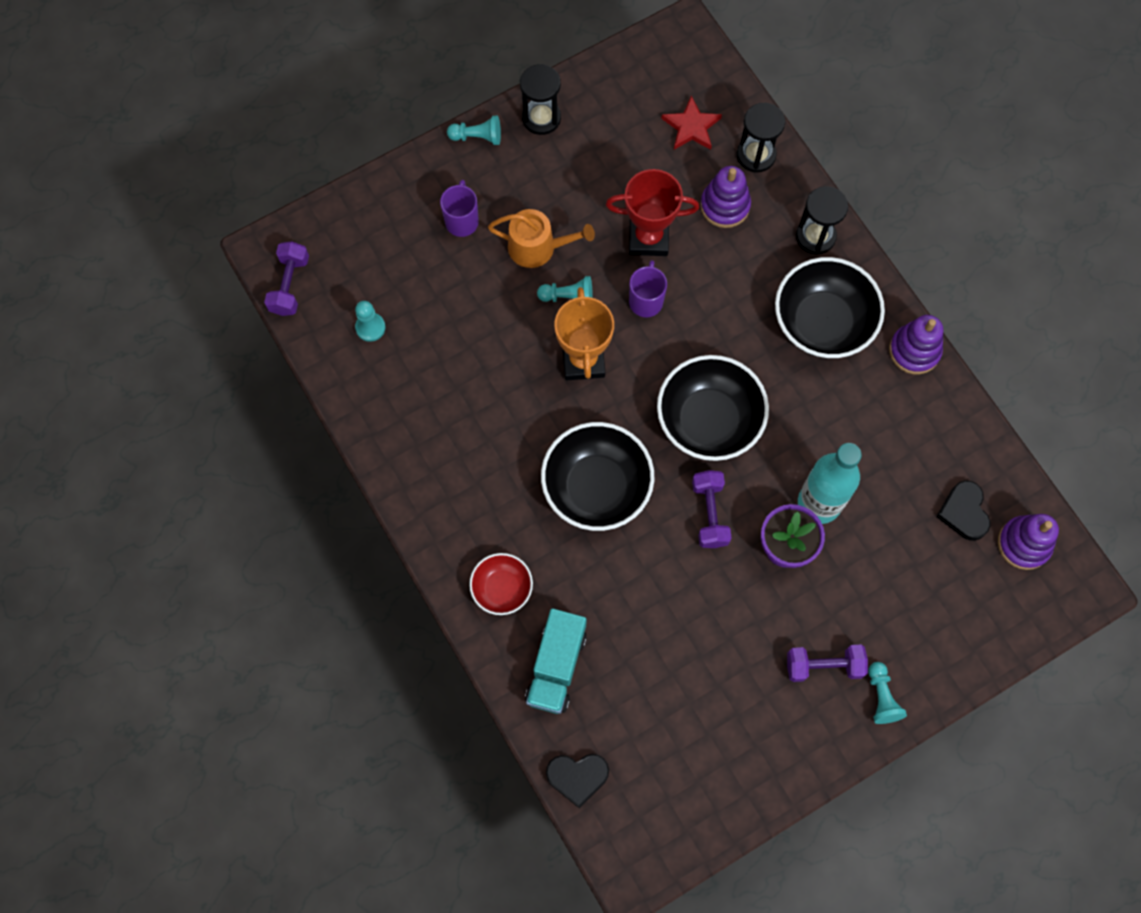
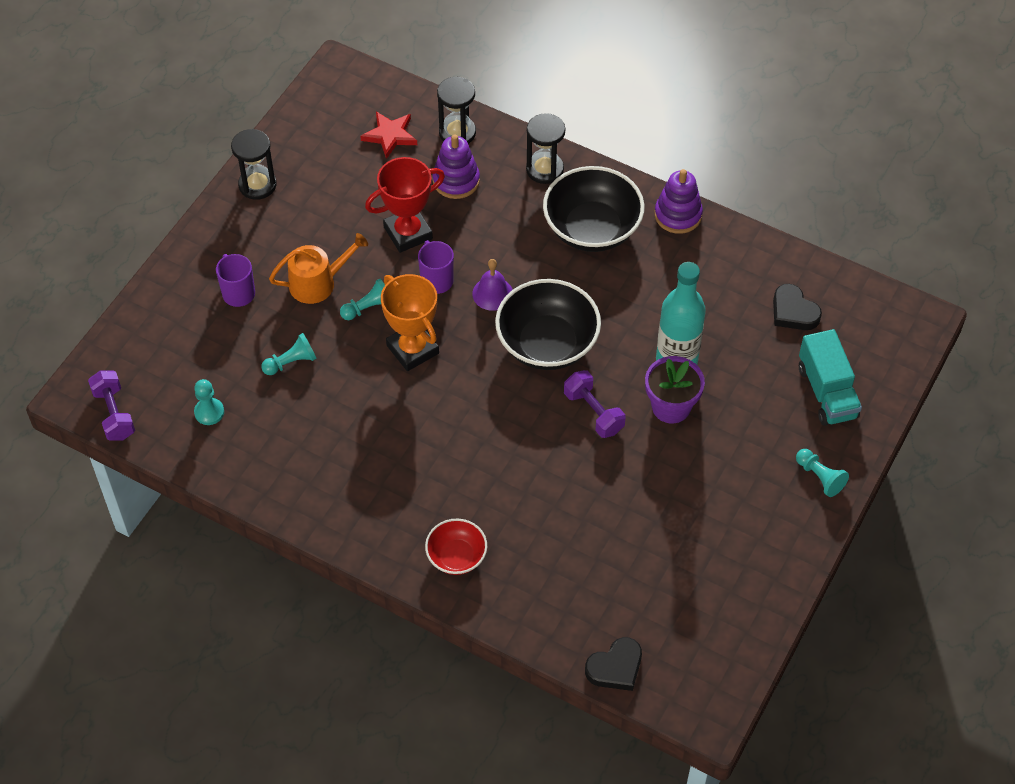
camera: 30 degrees left, 15 degrees down
turquoise pawn [447,116,501,145] -> turquoise pawn moved to [261,333,317,375]
turquoise truck [525,608,587,714] -> turquoise truck moved to [799,329,862,426]
black bowl [541,422,654,531] -> none
purple dumbbell [787,644,868,682] -> none
purple stacking toy [998,514,1059,570] -> none
none -> purple bell [472,259,512,311]

